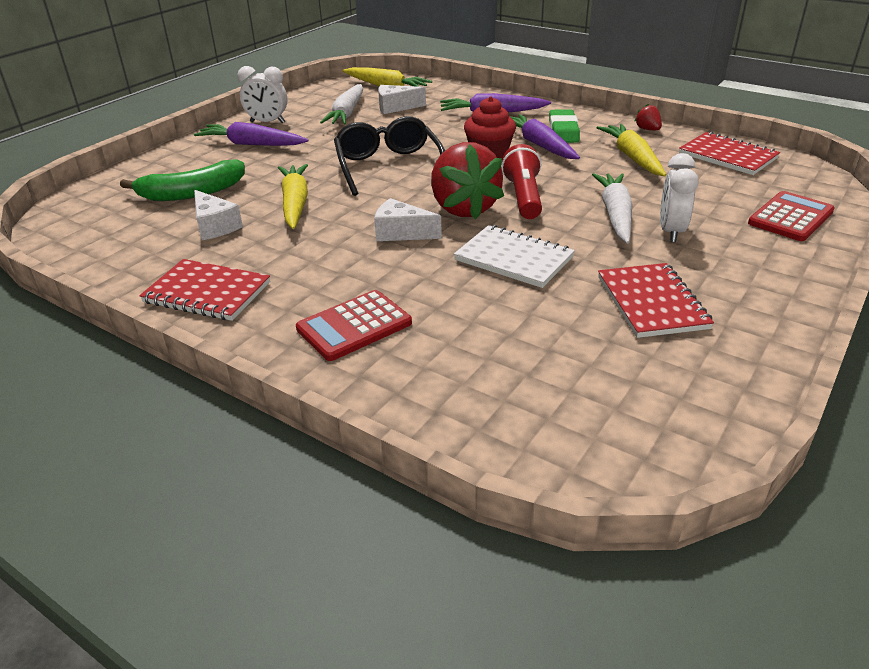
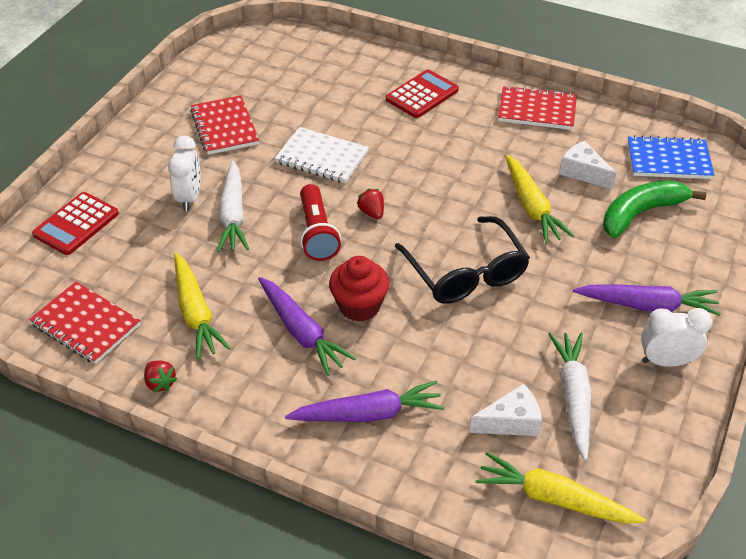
camera: 170 degrees right, 10 degrees up
white cheese [374,198,442,241] -> none
red strawberry [431,142,504,220] -> red strawberry [357,189,384,219], size x0.41
green eraser [549,109,580,143] -> none
none -> blue notebook [628,135,714,179]

